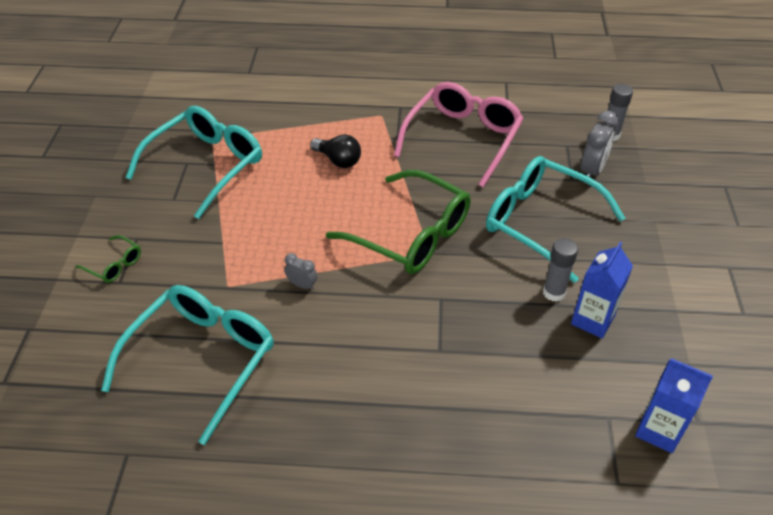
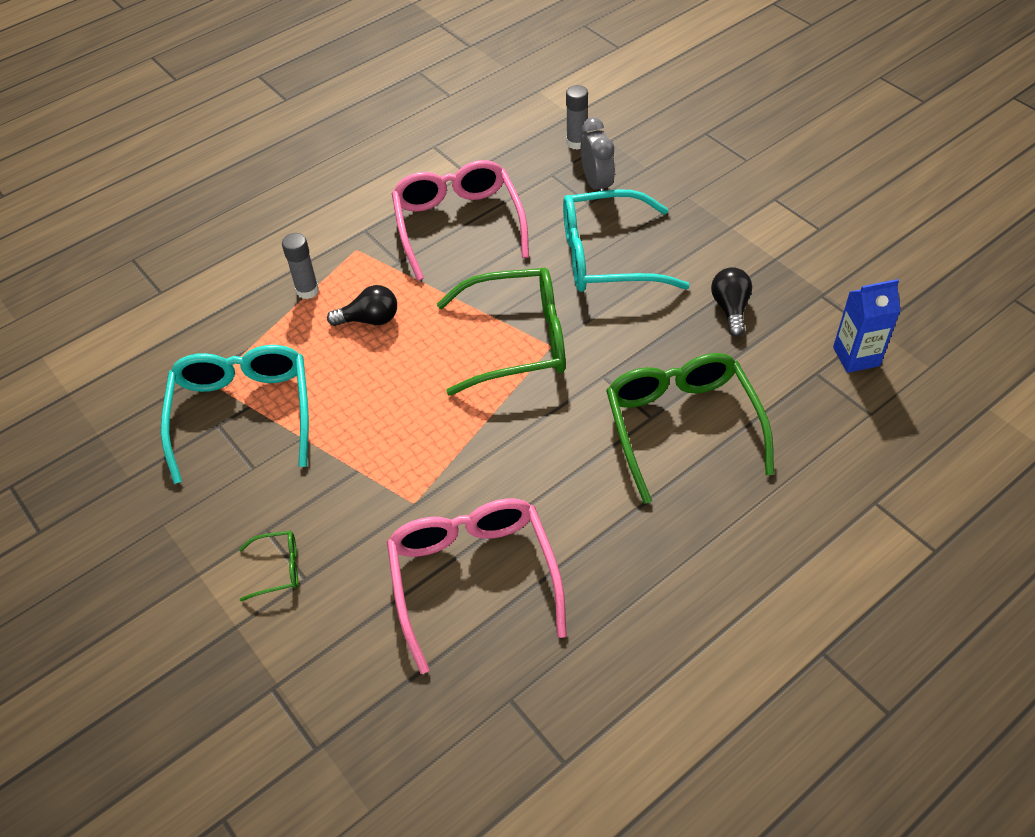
camera: 40 degrees left, 5 degrees up
turquoise glasses [101,285,274,445] -> pink glasses [387,498,567,674]
grey clock [284,253,317,290] -> none
grey glue stick [543,238,578,302] -> grey glue stick moved to [282,233,319,299]
blue carton [571,242,633,338] -> black light bulb [711,267,752,337]
none -> green glasses [606,353,774,504]

